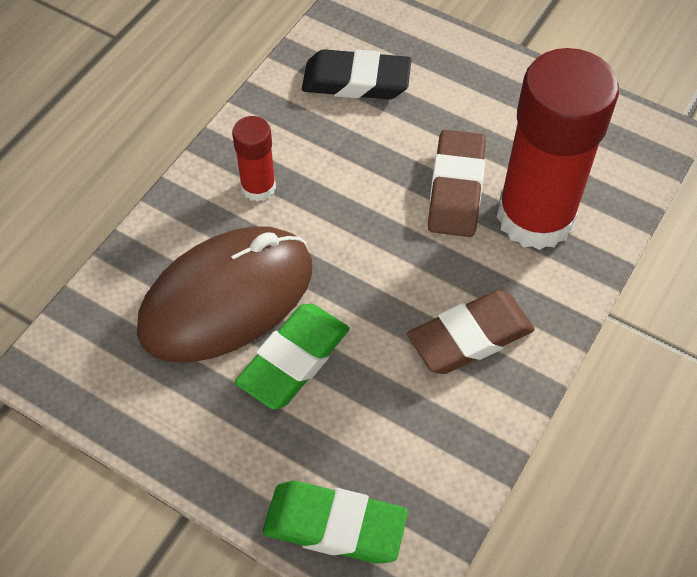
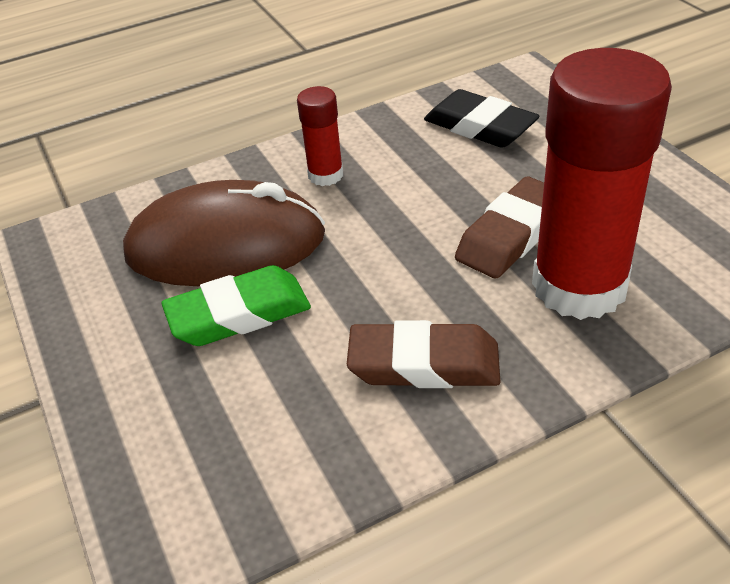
camera: 35 degrees right, 15 degrees down
green eraser [263,481,408,564] -> none

